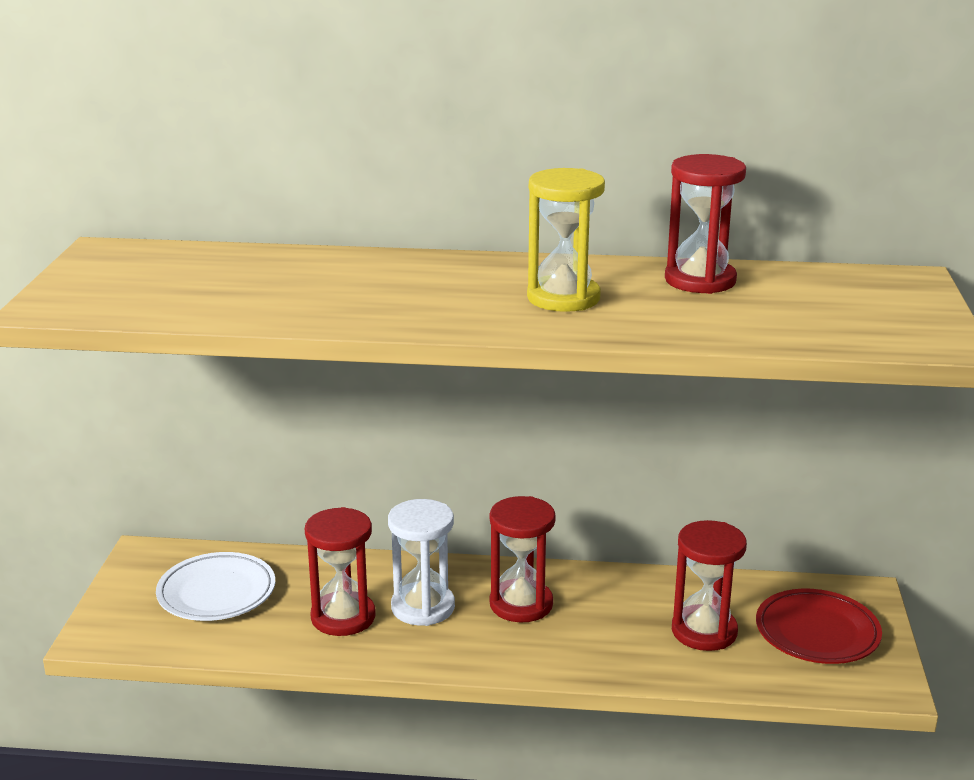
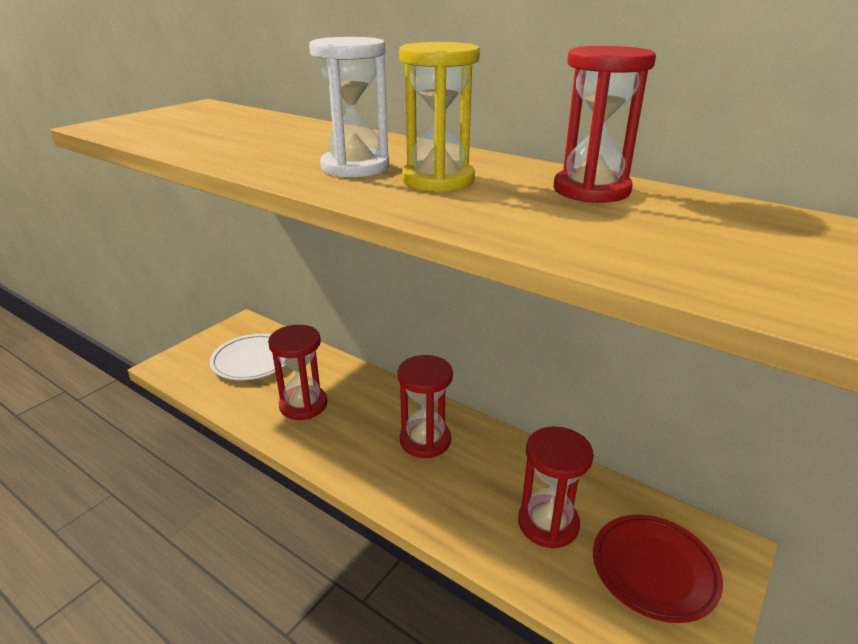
camera: 30 degrees right, 5 degrees up
white hourglass [388,499,455,626] -> white hourglass moved to [309,37,389,177]

